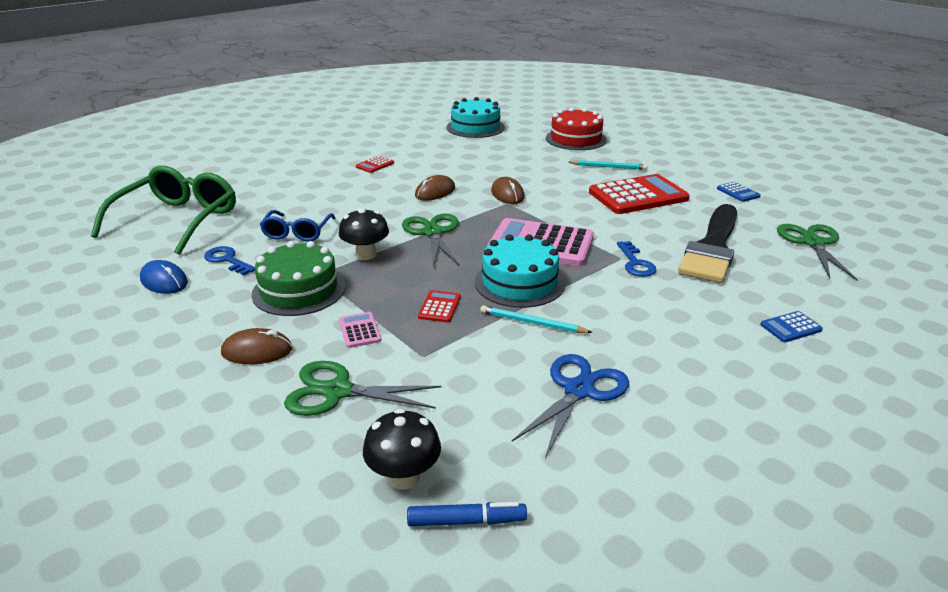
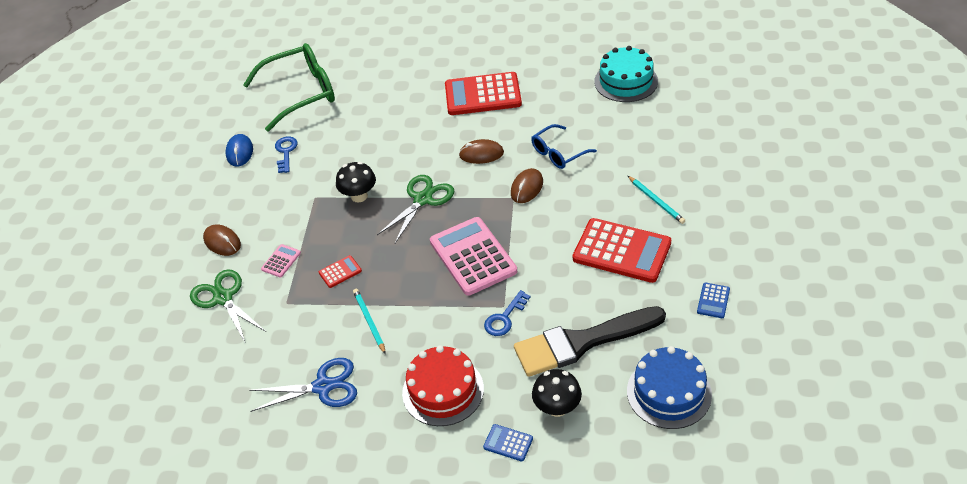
camera: 50 degrees right, 15 degrees up
green cake [252,241,346,316] -> none
blue glasses [260,210,335,242] -> blue glasses moved to [531,124,597,169]
red calculator [356,156,394,173] -> red calculator [445,72,522,115], size x2.30
black mushroom [363,409,441,489] -> black mushroom moved to [532,369,582,417]
blue marker [407,502,527,526] -> none
turquoise cake [475,234,565,308] -> none
red cake [546,107,607,150] -> red cake moved to [402,345,484,426]
green scissors [777,224,858,281] -> blue cake [627,346,712,429]

